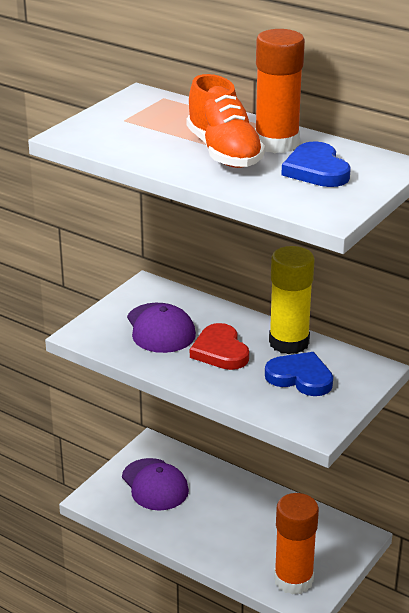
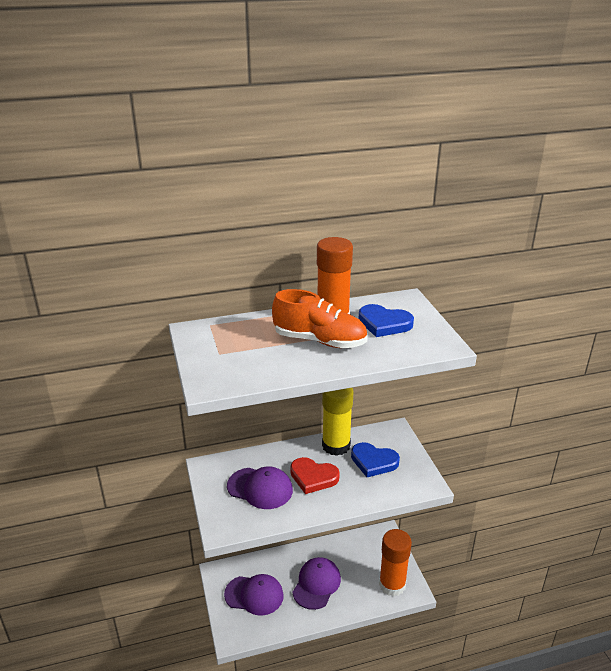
camera: 50 degrees left, 0 degrees up
blue heart [265,352,333,396] -> blue heart turned 135 degrees counterclockwise [351,442,400,477]
none -> purple cap [292,557,341,610]

